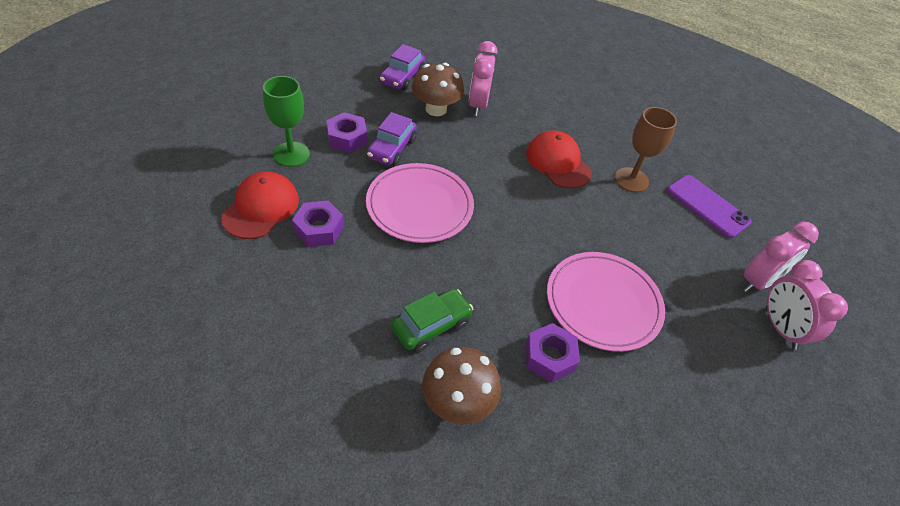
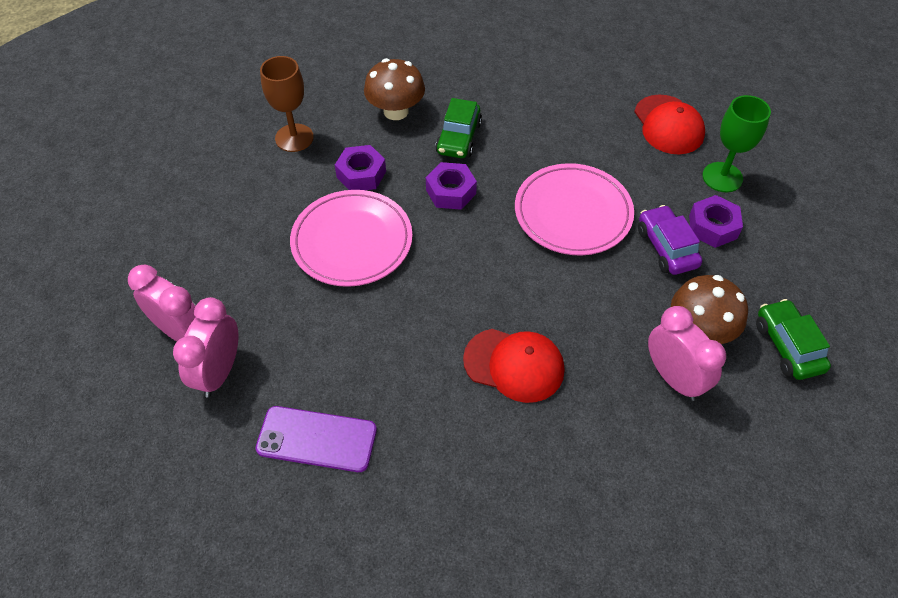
camera: 145 degrees right, 5 degrees up
purple nut [292,201,344,247] -> purple nut moved to [426,162,477,210]
purple car [380,44,425,91] -> green car [756,299,831,380]
brown goblet [615,107,677,192] -> brown goblet moved to [260,56,314,152]

